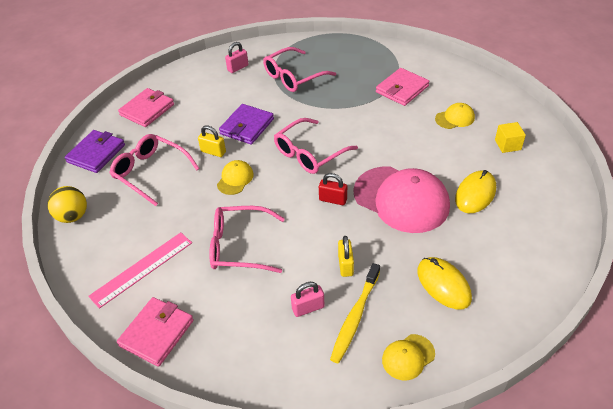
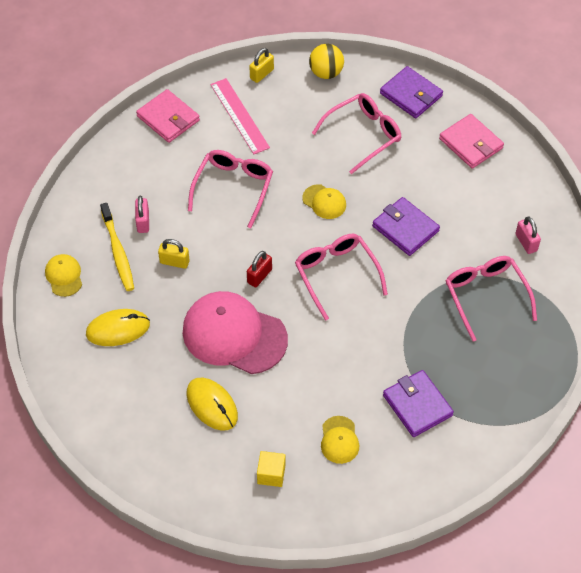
camera: 105 degrees right, 10 degrees up
yellow padlock [198,125,226,157] -> yellow padlock moved to [249,48,274,83]
yellow toothbrush [330,263,380,363] -> yellow toothbrush turned 150 degrees counterclockwise [100,203,134,291]
pink cap [353,166,450,233] -> pink cap turned 60 degrees clockwise [183,291,288,374]
pink wallet [376,68,429,106] -> purple wallet [383,370,454,437]

